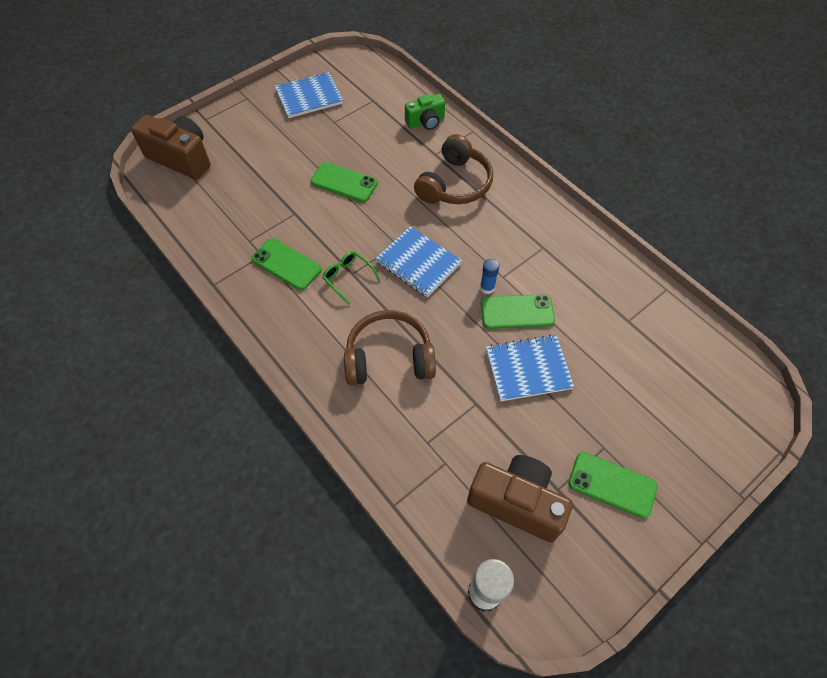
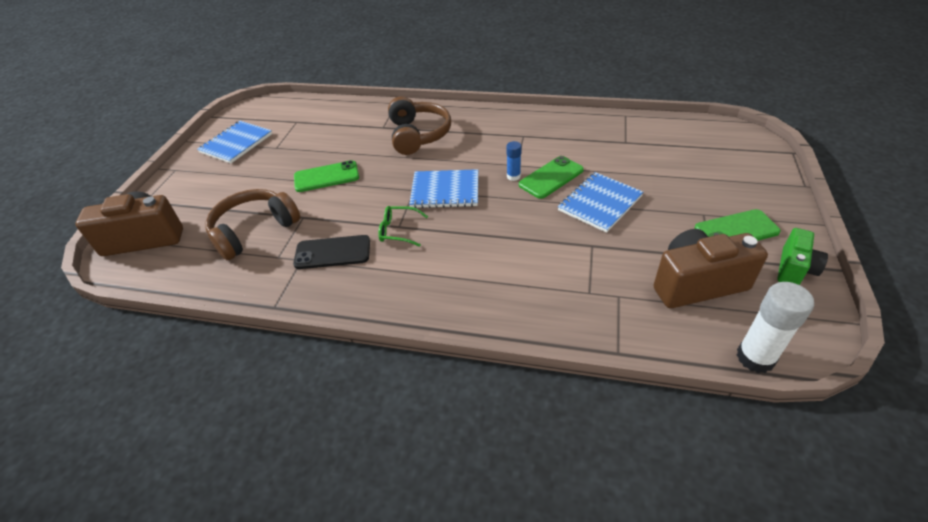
camera: 35 degrees left, 15 degrees down
green phone [251,238,322,290] -> black phone [293,235,370,269]
brown headphones [344,310,436,385] -> brown headphones moved to [205,189,300,260]
green camera [405,94,445,130] -> green camera moved to [777,228,828,285]

